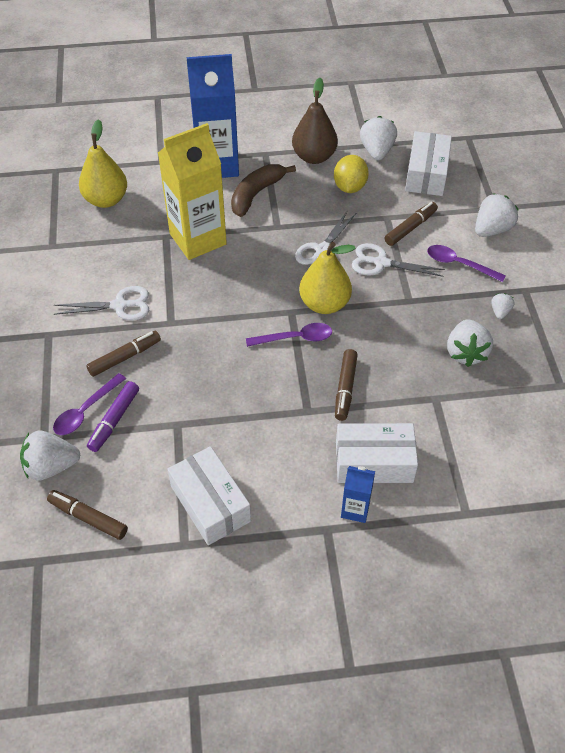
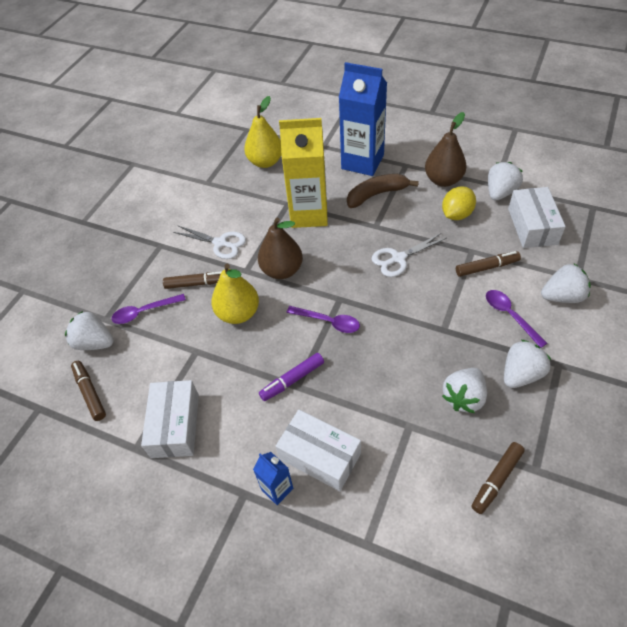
camera: 35 degrees right, 0 degrees up
purple marker [87,381,139,452] -> purple marker moved to [259,353,324,401]
yellow pear [299,242,356,314] -> yellow pear moved to [211,264,259,324]
brown marker [335,349,358,421] -> brown marker moved to [471,442,525,514]
white scissors [352,243,445,277] -> none
white box [405,131,452,196] -> white box turned 45 degrees counterclockwise [508,187,566,248]
white strawberry [491,293,514,319] -> white strawberry [504,339,551,388], size x1.91
none -> brown pear [258,218,303,279]

